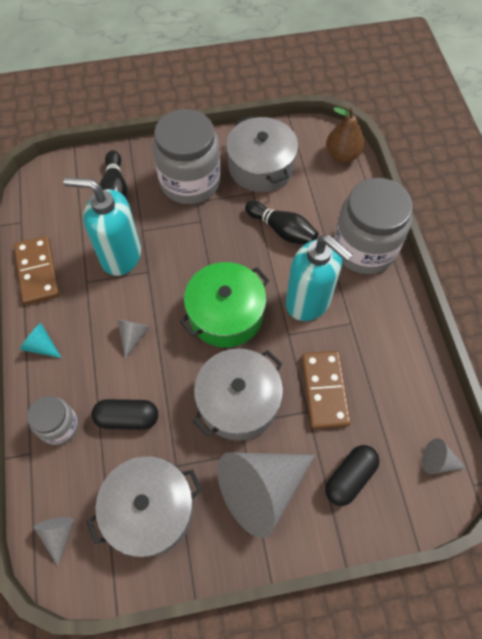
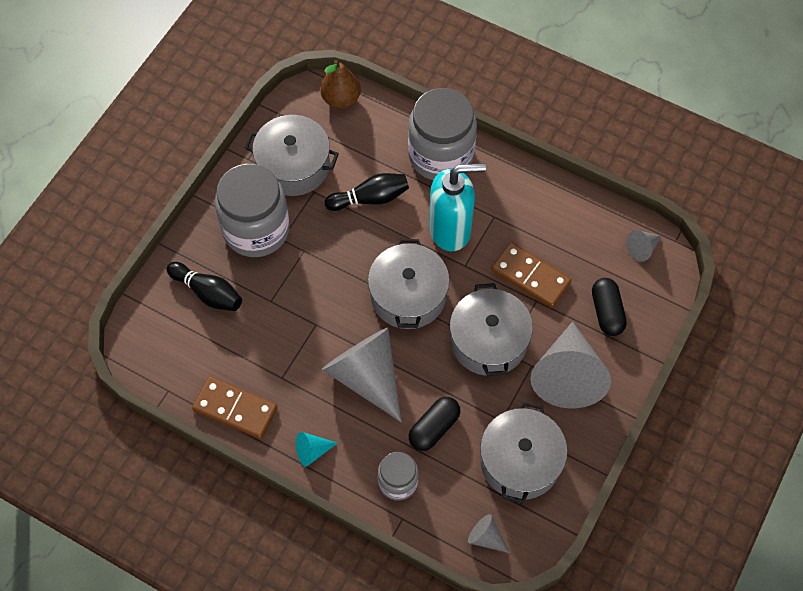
camera: 50 degrees left, 0 degrees up
turquoise soap dispenser [64,177,141,276] -> none
grey cone [117,319,150,359] -> grey cone [322,327,402,422], size x2.30
green pot [180,262,269,347] -> grey pot [368,239,450,329]

